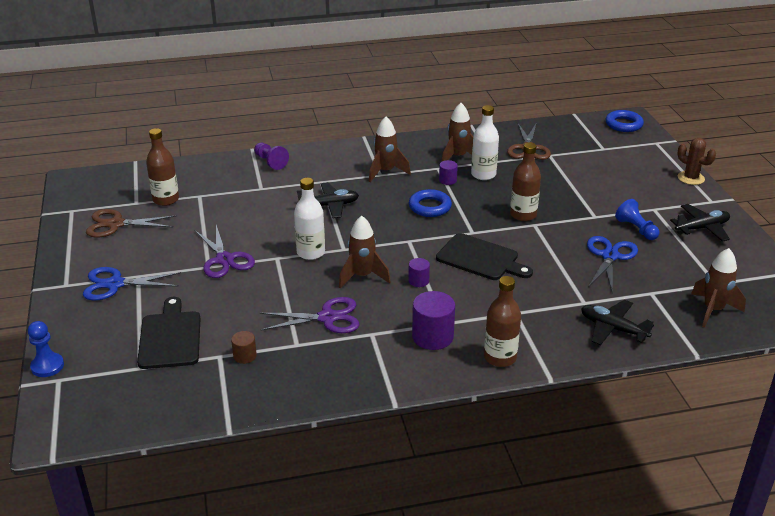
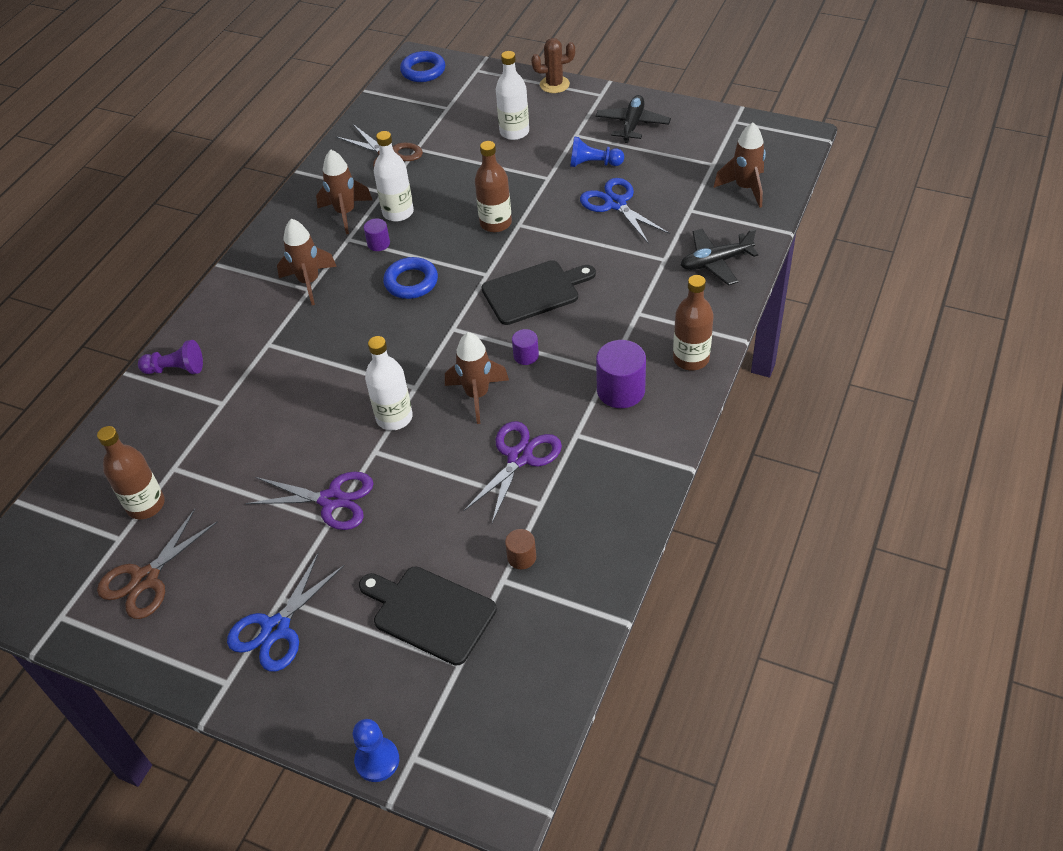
camera: 50 degrees left, 15 degrees up
black plane [297,182,359,218] -> none
none -> white bottle [496,51,529,140]

